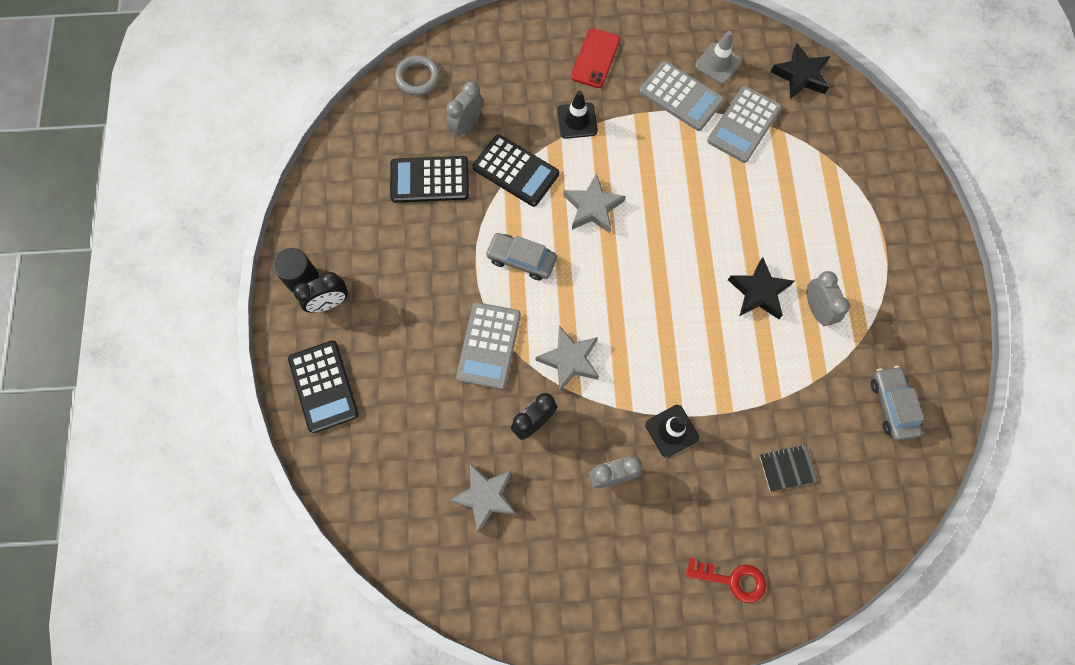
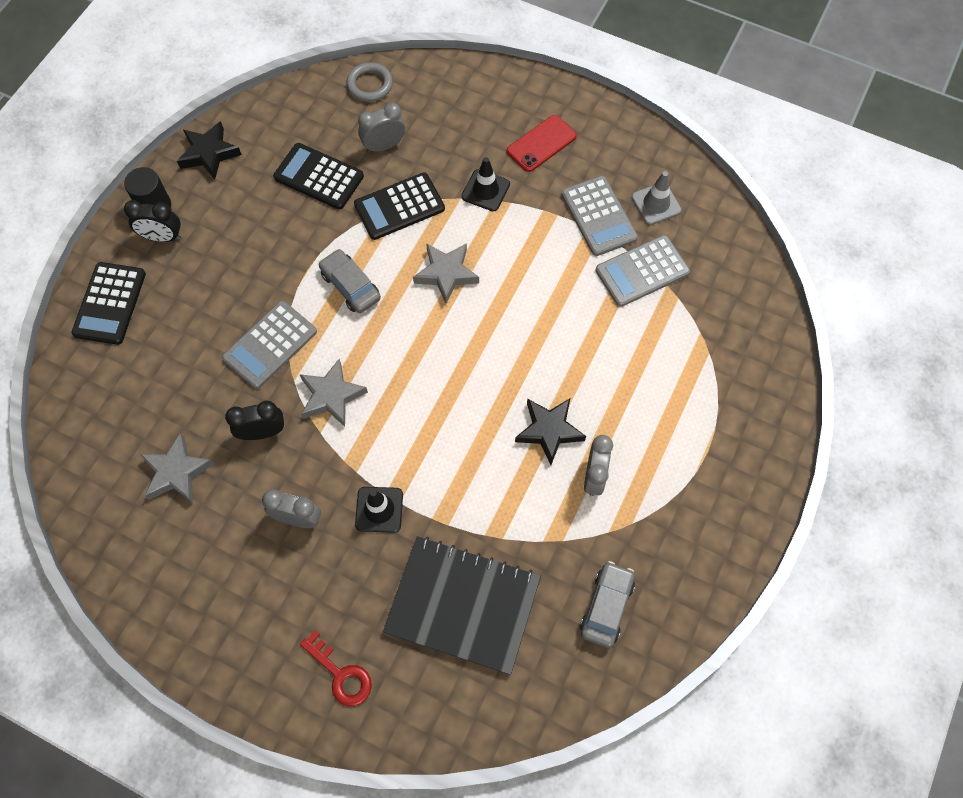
camera: 30 degrees right, 5 degrees down
black calculator [473,134,559,207] -> black calculator turned 90 degrees clockwise [354,172,445,240]
black notebook [760,445,817,492] -> black notebook [383,536,541,675], size x2.48
black star [771,43,831,99] -> black star moved to [177,121,242,180]

